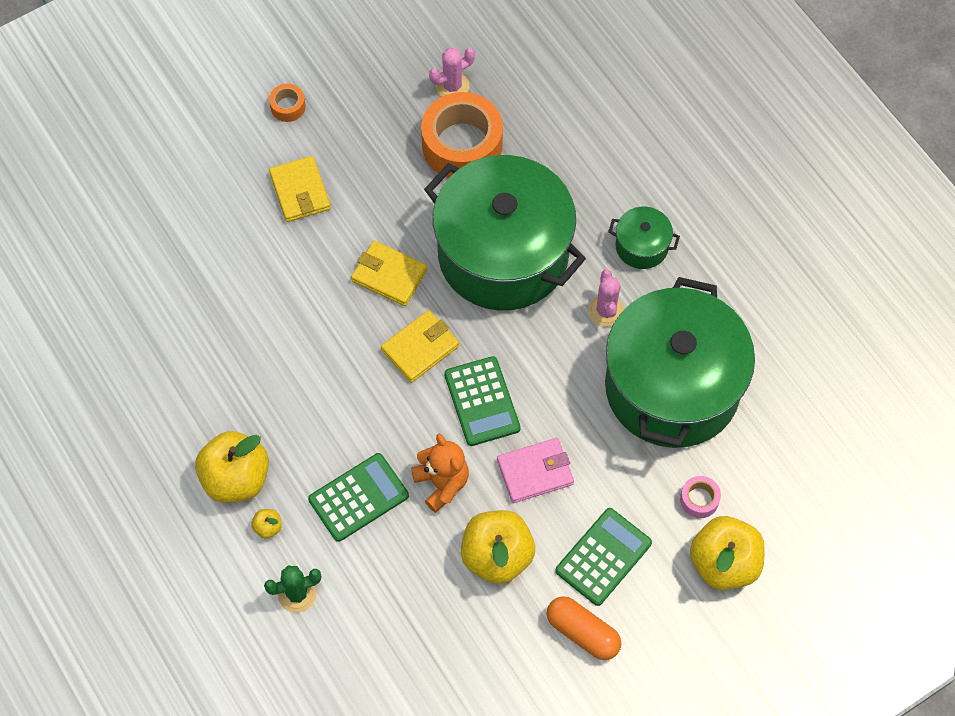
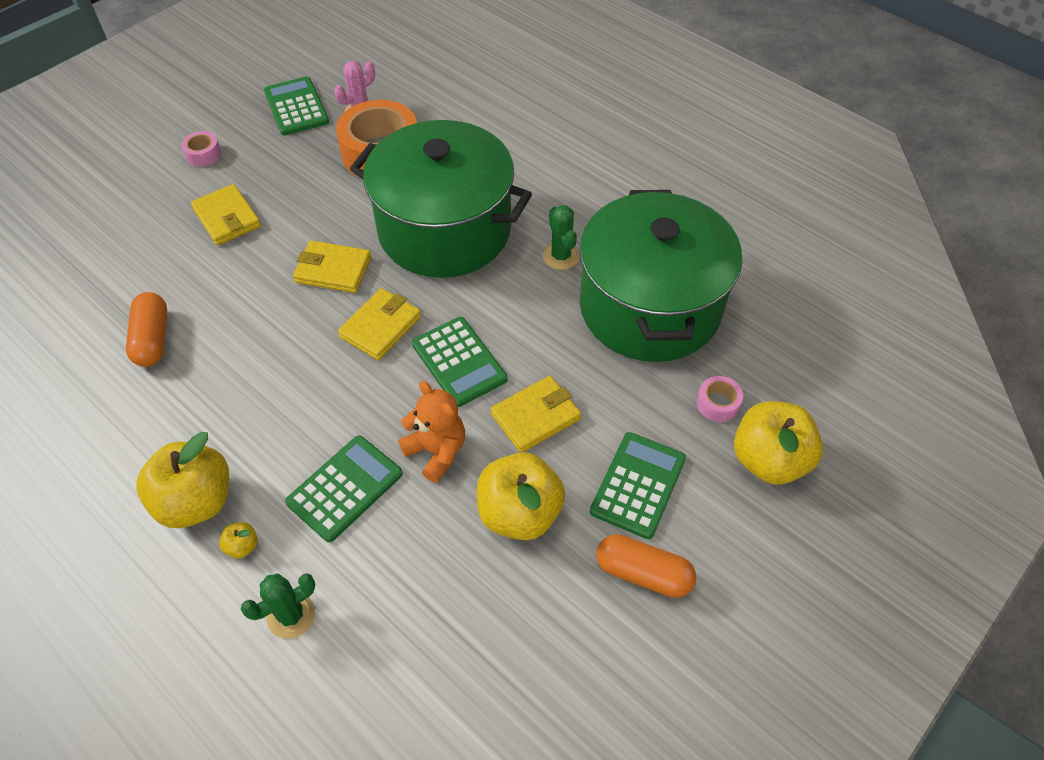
camera: 15 degrees left, 10 degrees down
orange tape [269,84,306,122] -> pink tape [181,131,221,167]
pink wallet [497,438,574,503] -> yellow wallet [491,376,581,453]
pink cactus [588,270,624,327] -> green cactus [543,205,579,270]
green pot [608,207,680,269] -> none
none -> orange capsule [126,292,167,367]
none -> green calculator [264,76,329,136]

